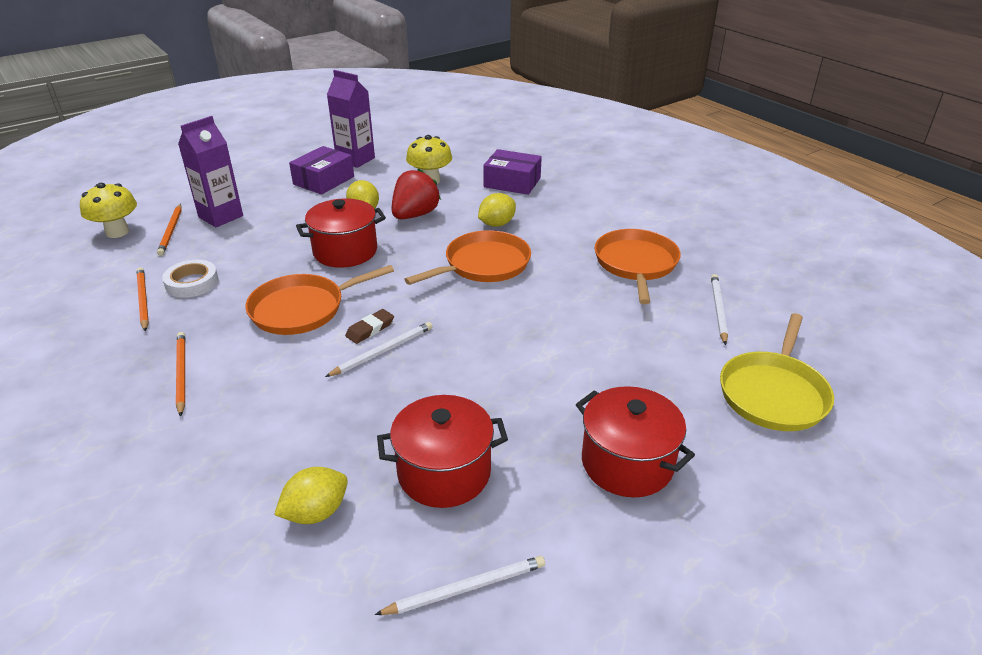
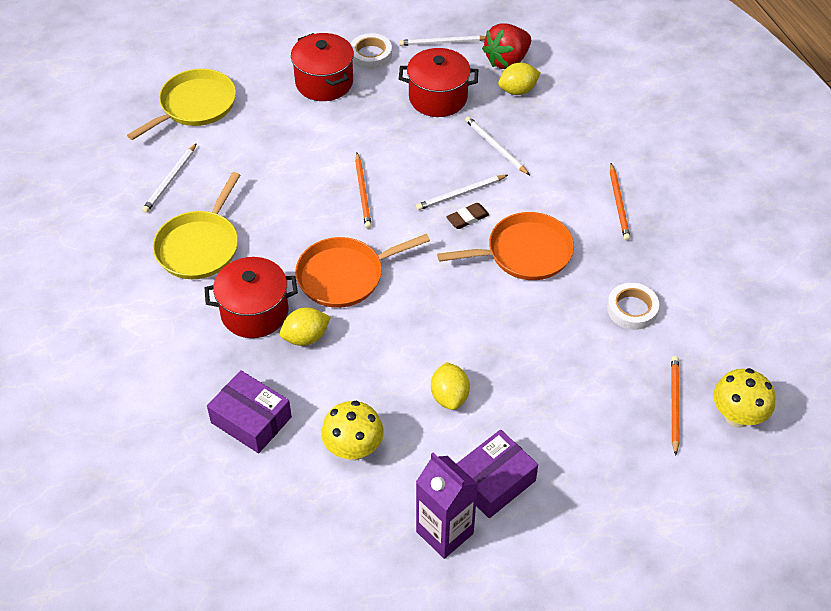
camera: 165 degrees left, 15 degrees up
orange pencil [137,267,149,331] -> orange pencil moved to [355,153,372,228]
purple carton [178,116,243,227] -> none
red pot [296,198,386,268] -> red pot moved to [205,257,298,338]
red strawberry [392,168,441,219] -> red strawberry moved to [482,23,531,69]
orange pan [595,229,681,304] -> yellow pan [153,172,240,279]
none -> white tape [350,33,392,69]
none -> white pencil [465,116,530,175]

